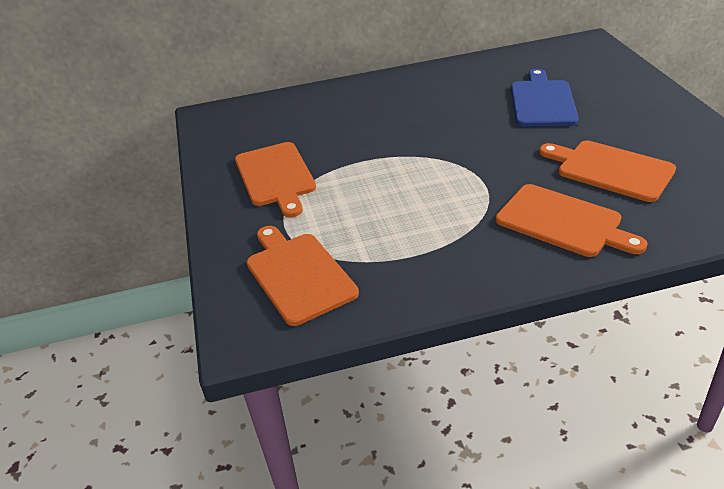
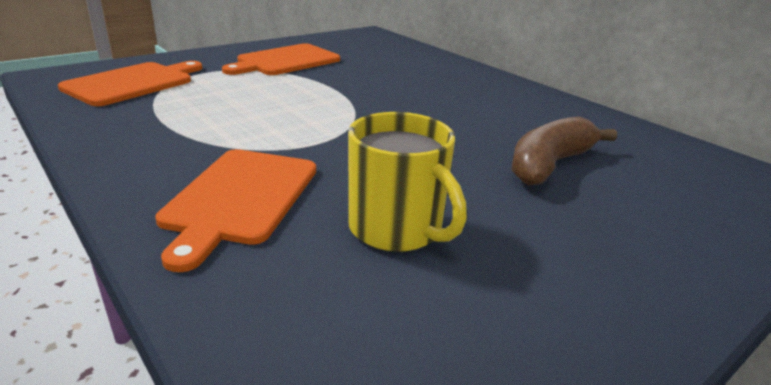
camera: 60 degrees right, 10 degrees down
blue cutting board [511,69,579,127] -> brown banana [511,116,617,185]
orange cutting board [539,141,676,202] -> yellow mug [348,112,467,252]

